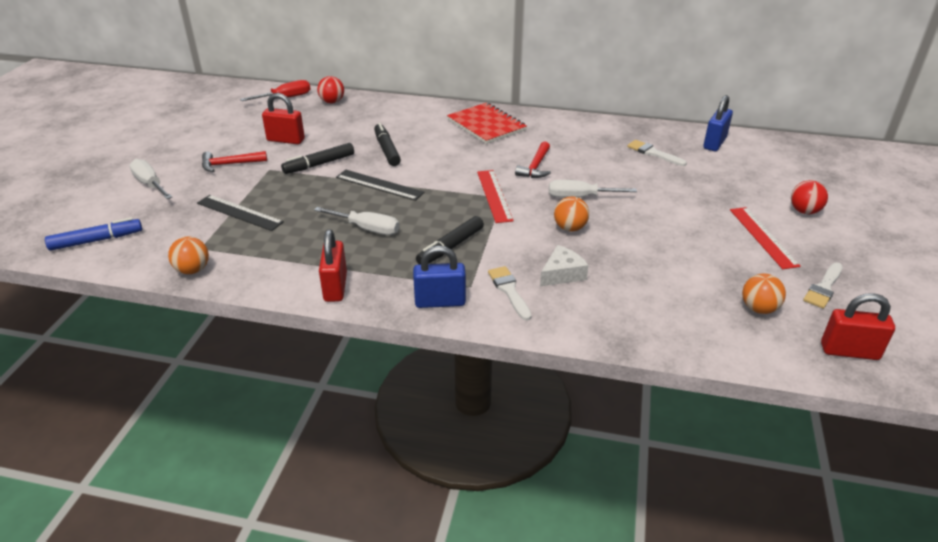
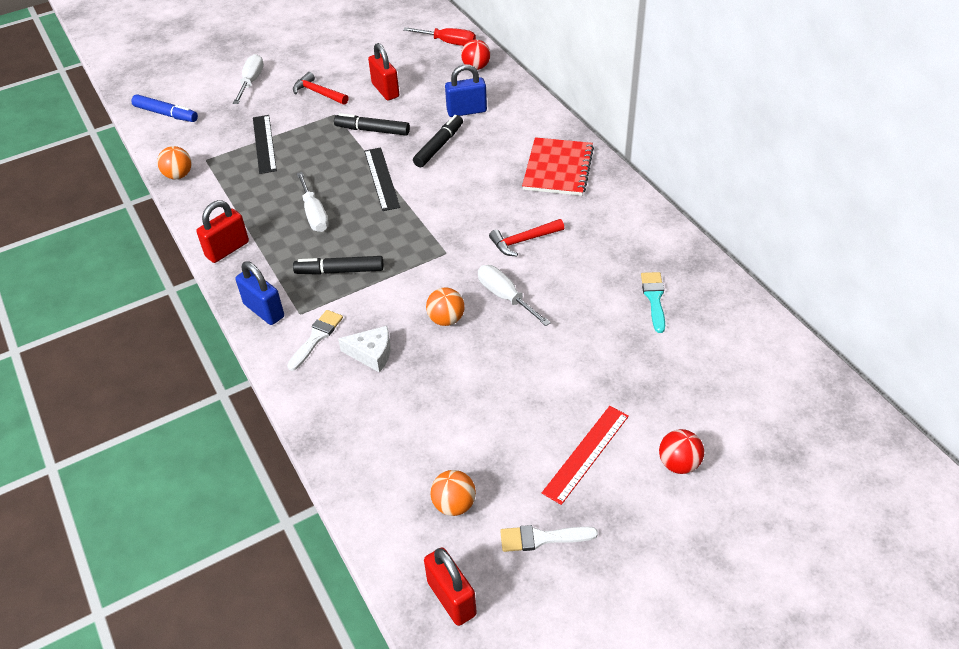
camera: 50 degrees right, 10 degrees up
red ruler [477,170,514,223] -> none
white brush [627,140,687,166] -> turquoise brush [641,272,665,333]
blue padlock [703,95,733,151] -> blue padlock moved to [445,64,487,117]

